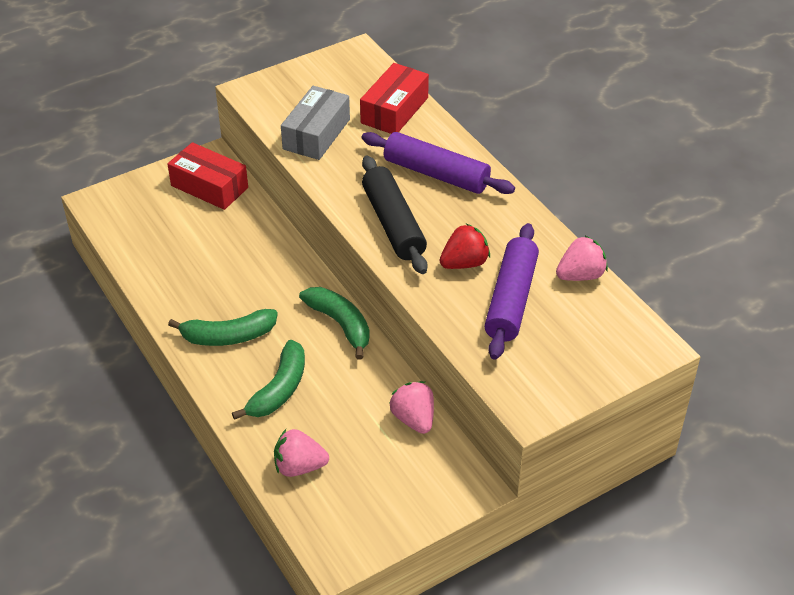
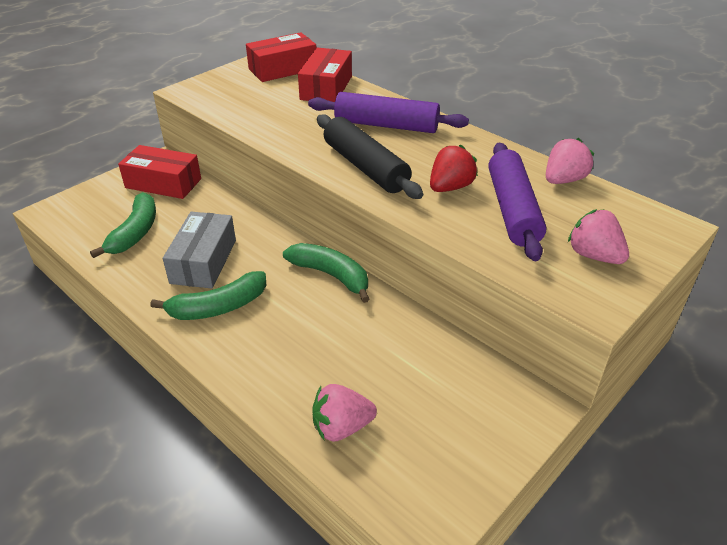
camera: 15 degrees left, 5 degrees down
green banana [232,340,305,420] -> green banana moved to [90,192,156,258]
grey box [281,86,350,160] -> grey box moved to [163,211,236,289]
pink strawberry [389,381,434,434] -> pink strawberry moved to [568,209,629,264]
none -> red box [246,32,316,82]

